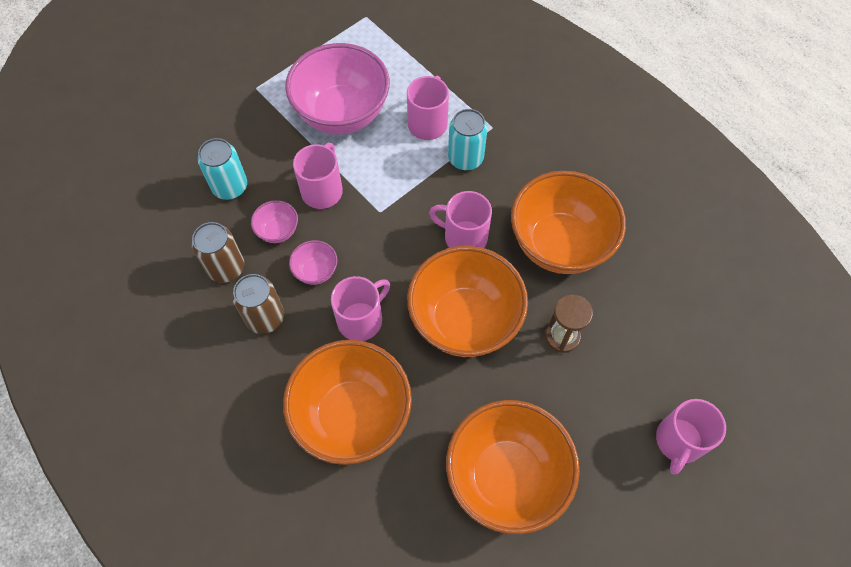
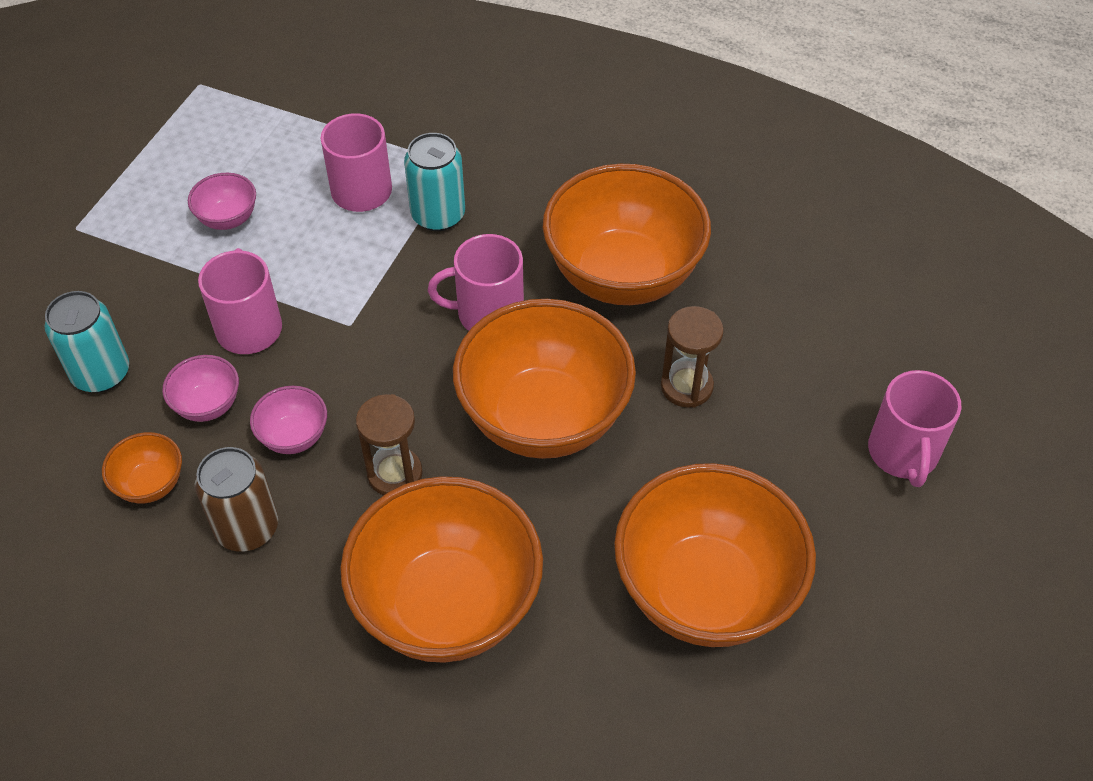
camera: 25 degrees left, 10 degrees down
brown can [192,222,244,283] -> orange bowl [102,432,182,504]
pink bowl [285,43,390,134] -> pink bowl [188,173,256,230], size x0.43
pink mug [331,276,390,341] -> brown hourglass [356,394,423,495]

